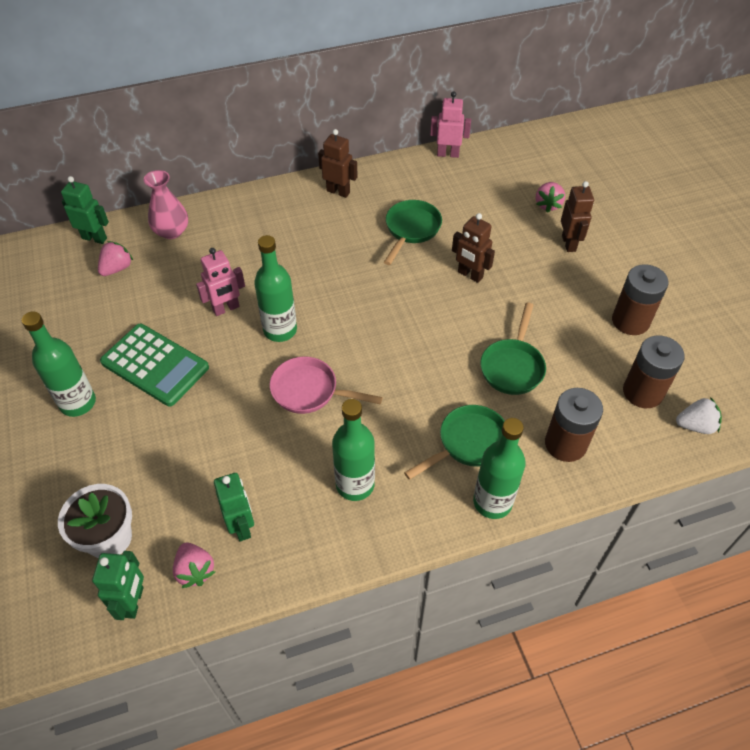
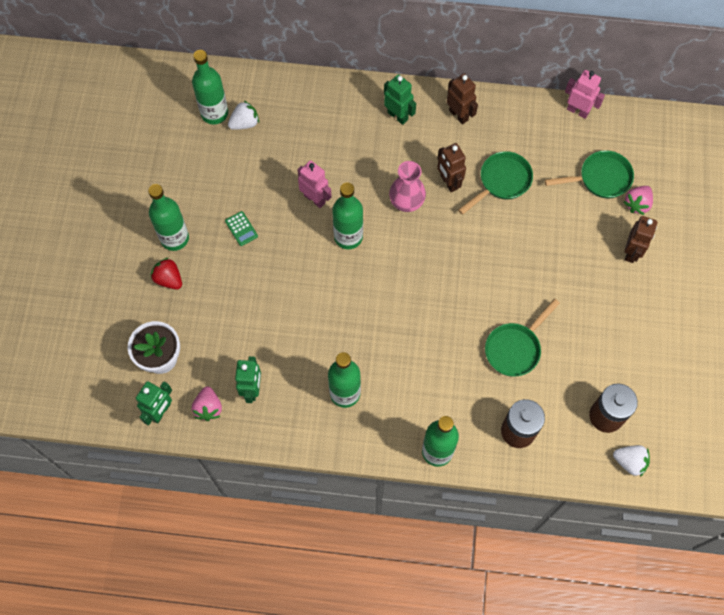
camera: 25 degrees right, 15 degrees up
green robot [61,176,109,244] -> green robot moved to [384,74,416,125]
pink strawberry [98,241,133,276] -> white strawberry [228,101,259,130]
green calculator [100,324,209,406] -> green calculator [225,211,258,246], size x0.42
pink vase [144,170,188,239] -> pink vase moved to [389,161,426,212]
pink robot [196,248,245,316] -> pink robot turned 135 degrees counterclockwise [298,160,332,208]
pink pan [270,357,383,414] -> none
green pan [404,405,505,480] -> green pan moved to [545,150,634,199]
brown robot [452,213,495,283] -> brown robot moved to [437,143,466,192]
brown battery [612,264,669,335] -> none
none -> red strawberry [151,258,182,289]
none -> green bottle [192,50,228,124]

